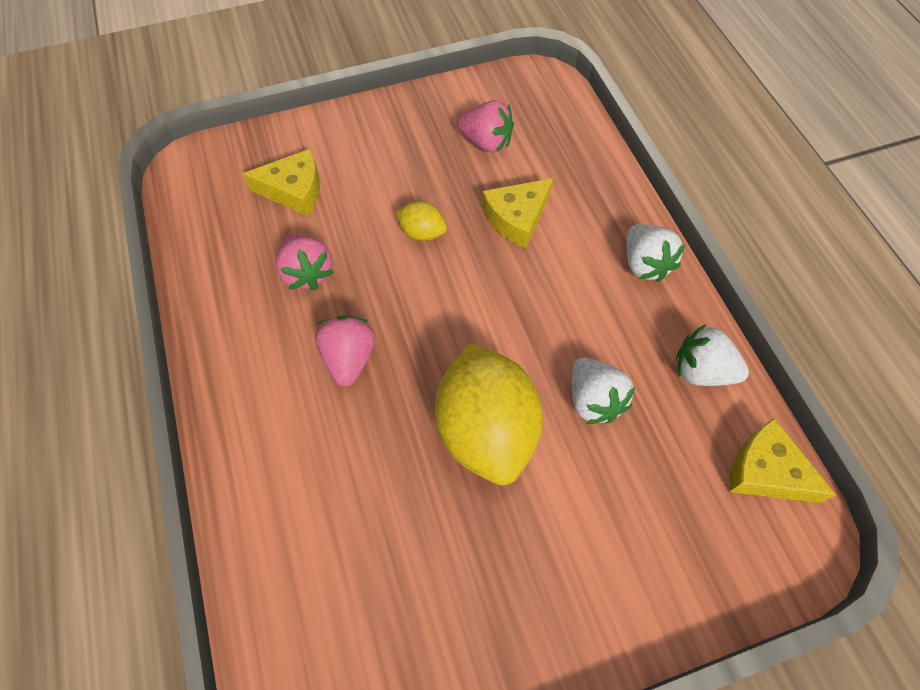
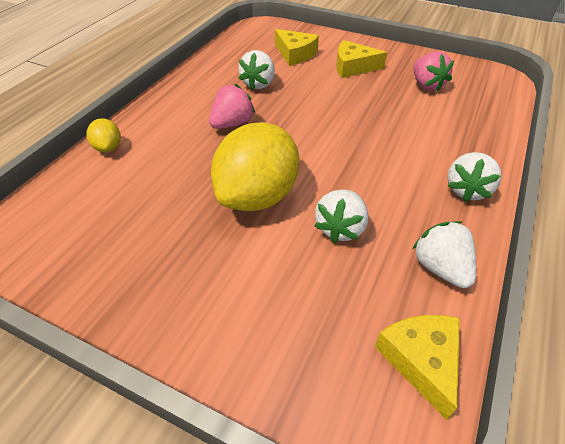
camera: 45 degrees right, 15 degrees down
pink strawberry [275,234,334,291] -> white strawberry [238,50,275,90]
yellow lemon [395,201,447,241] -> yellow lemon moved to [87,118,121,152]
yellow cheese [482,178,553,248] -> yellow cheese moved to [337,40,387,78]

